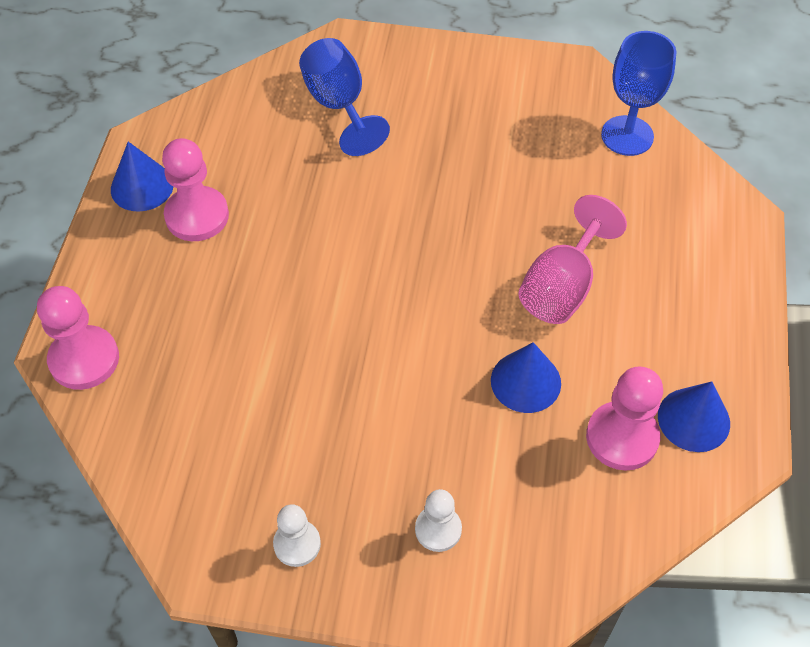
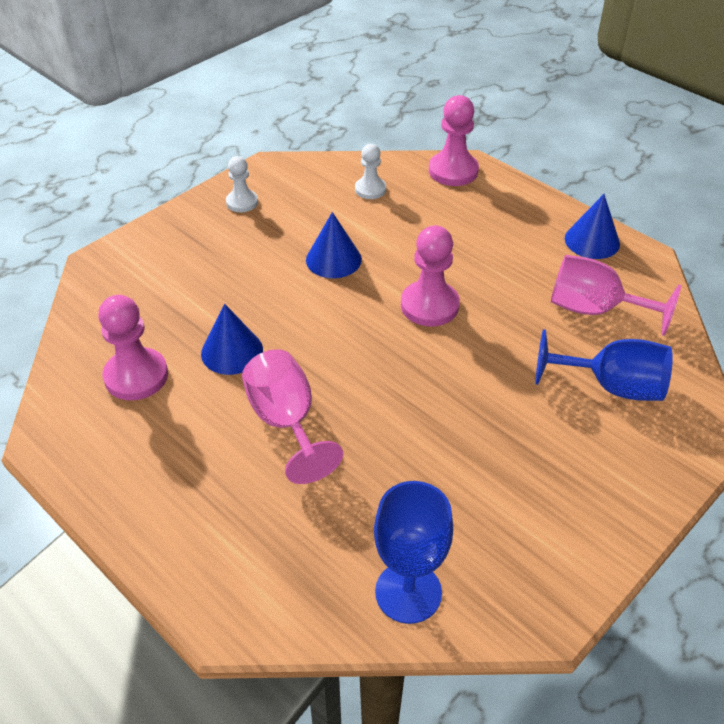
camera: 125 degrees right, 10 degrees down
pink pawn [162,138,229,241] -> pink pawn moved to [401,225,460,327]
white pawn [415,489,462,552] -> white pawn moved to [355,144,386,199]
blue cone [658,381,730,452] -> blue cone moved to [306,212,362,278]
none -> pink goblet [551,255,681,336]

